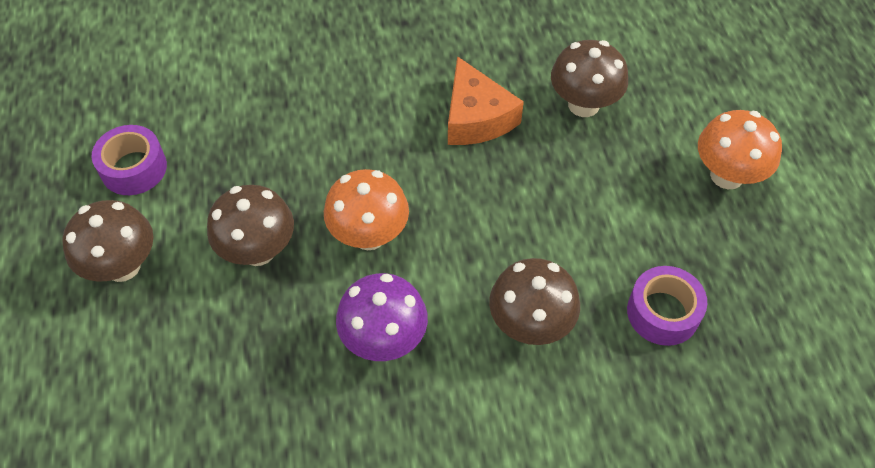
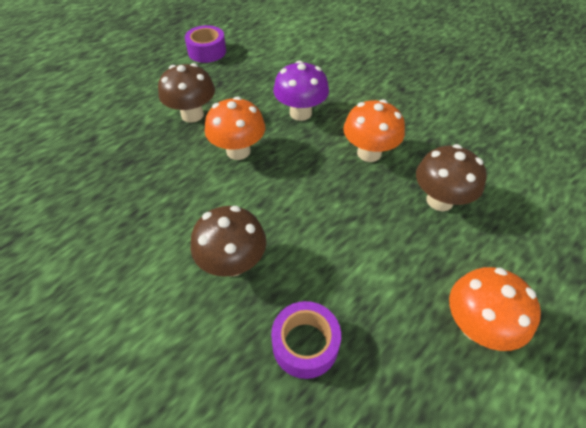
camera: 55 degrees right, 5 degrees down
brown mushroom [62,200,153,282] -> none
purple mushroom [336,273,428,361] -> purple mushroom moved to [273,60,329,121]
orange cheese [448,56,524,145] -> orange mushroom [343,99,405,162]

